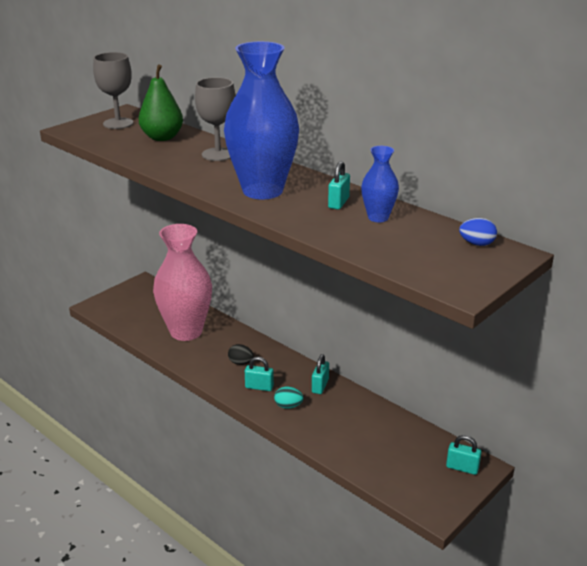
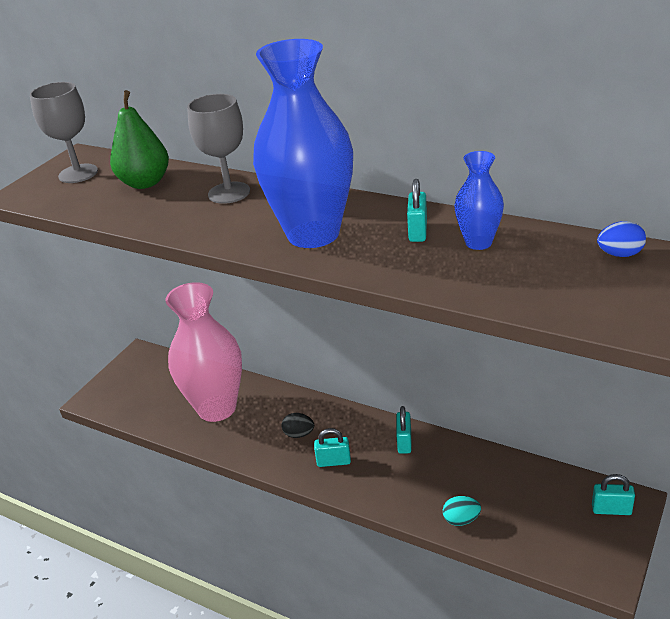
camera: 10 degrees left, 5 degrees up
turquoise egg [274,387,303,409] -> turquoise egg moved to [443,496,481,526]

